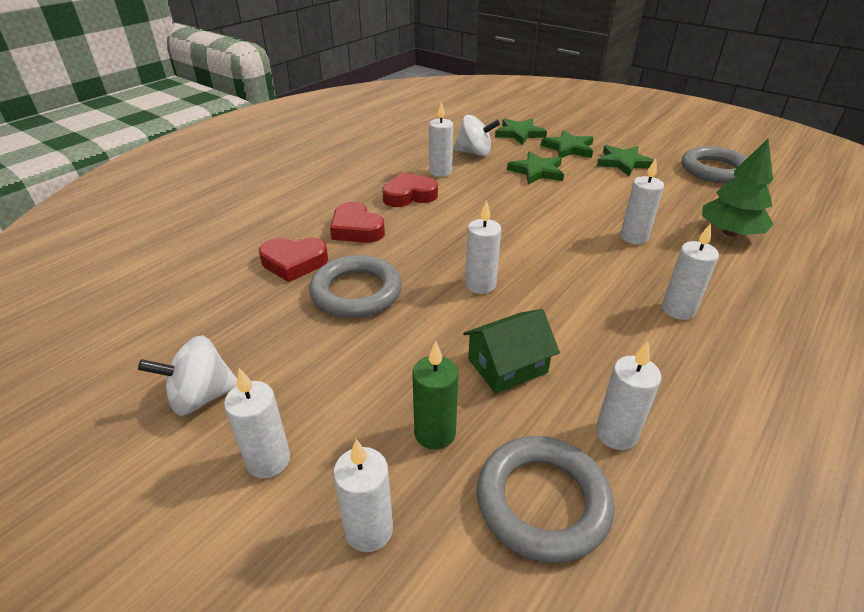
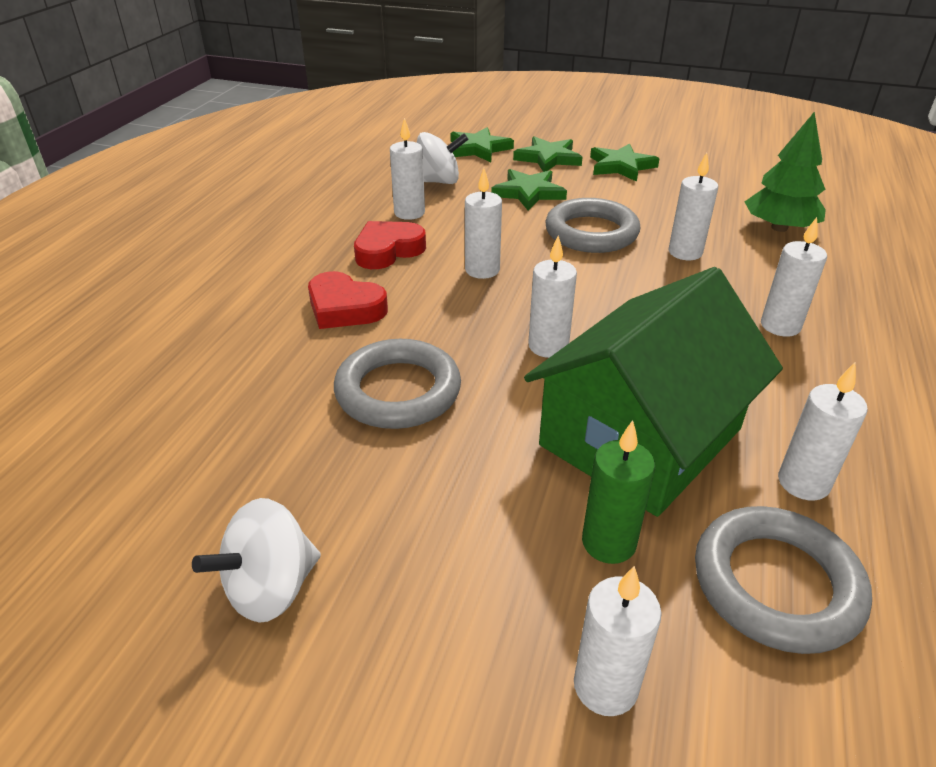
camera: 20 degrees left, 0 degrees up
white candle [224,368,290,479] -> white candle moved to [465,168,502,279]
red heart [259,237,328,282] -> none
green house [463,309,560,394] -> green house [524,267,783,517], size x2.02
grey ring [682,146,748,183] -> grey ring moved to [545,198,640,253]

